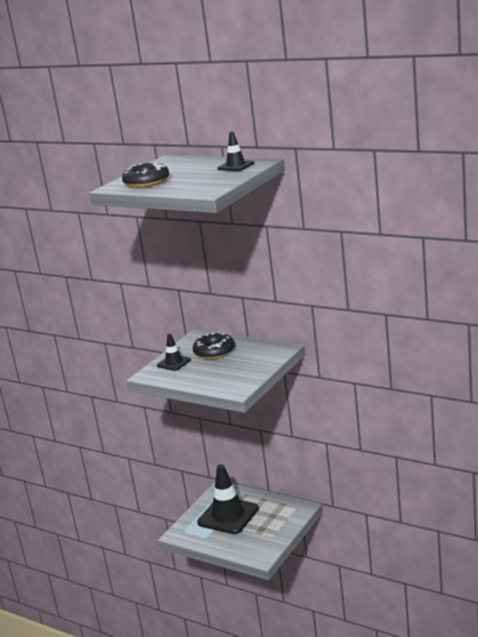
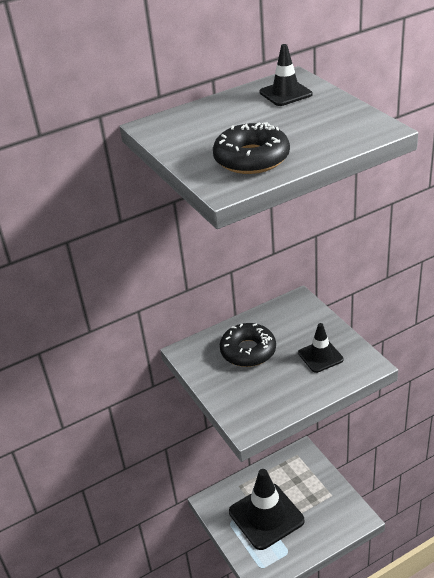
camera: 60 degrees left, 15 degrees up
black traffic cone [157,334,191,371] -> black traffic cone moved to [298,323,344,373]

